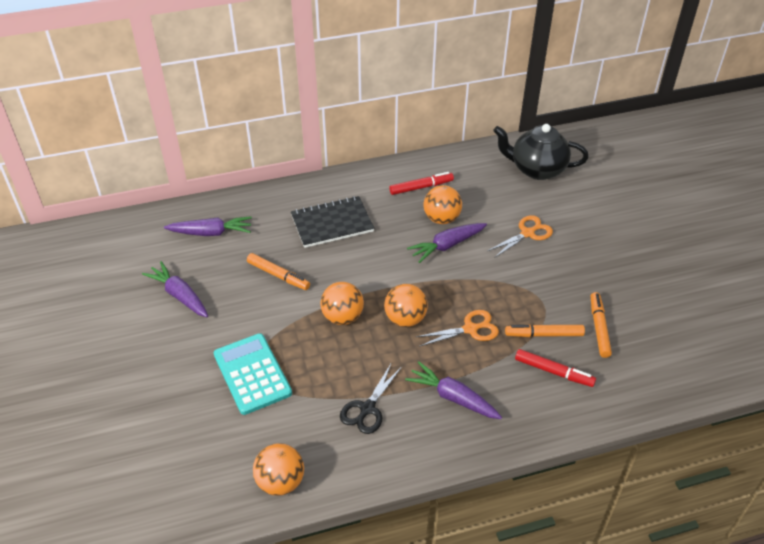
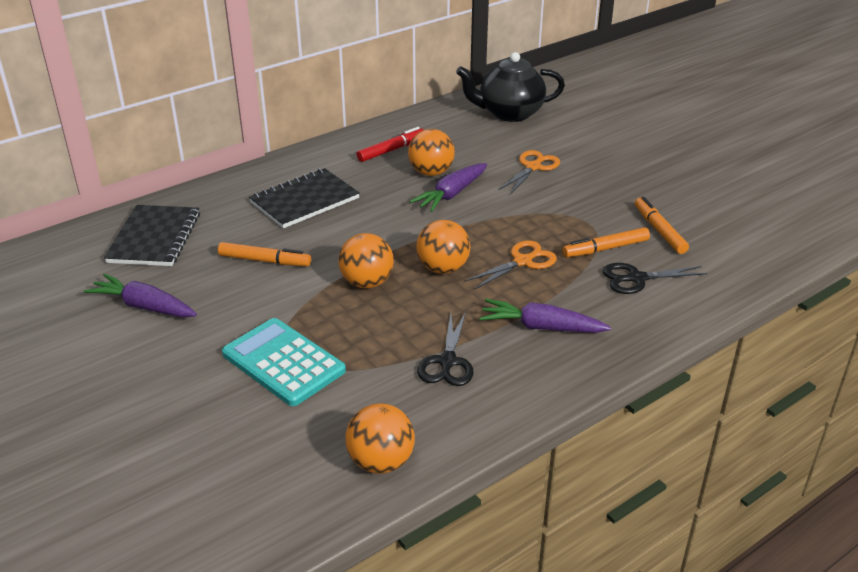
camera: 20 degrees left, 10 degrees down
purple carrot [164,216,252,236] -> black notebook [104,205,200,266]
red marker [515,349,596,387] -> black scissors [602,263,707,294]

